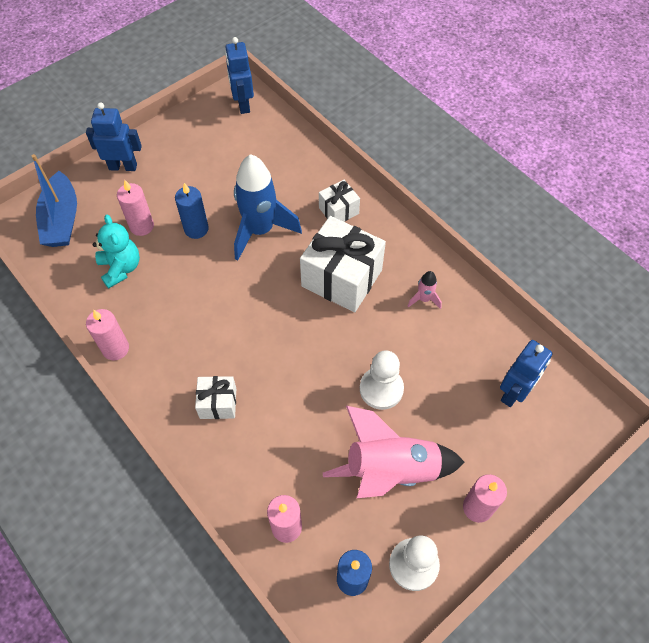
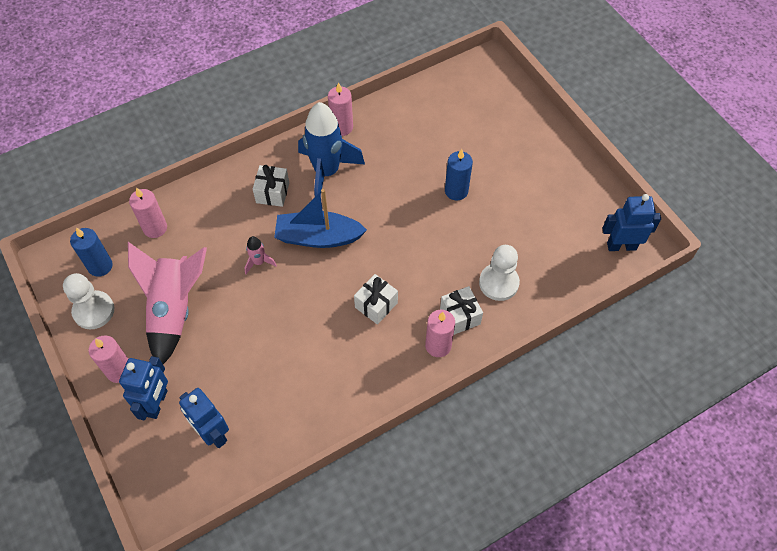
camera: 100 degrees right, 0 degrees up
blue boat [32,154,77,247] -> blue boat moved to [274,189,367,248]
blue robot [86,102,142,171] -> blue robot moved to [119,356,168,420]
turquoise teddy bear [93,215,140,289] -> none
pink candle [117,180,154,236] -> pink candle moved to [425,310,455,357]
blue rocket [234,154,302,261] -> blue rocket moved to [298,102,365,196]
white gift [300,216,386,312] -> white gift [354,274,398,325], size x0.52
white pawn [360,350,404,410] -> white pawn moved to [479,245,520,301]
pink rocket [407,271,442,309] -> pink rocket moved to [245,236,277,274]

